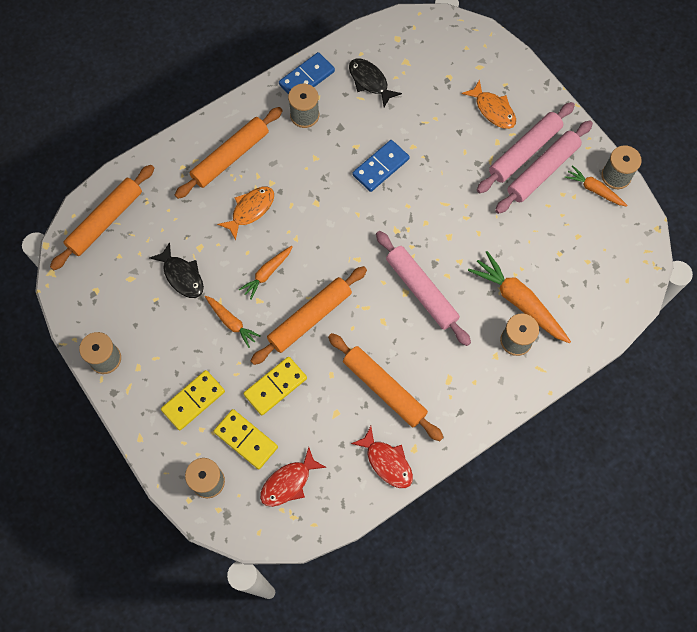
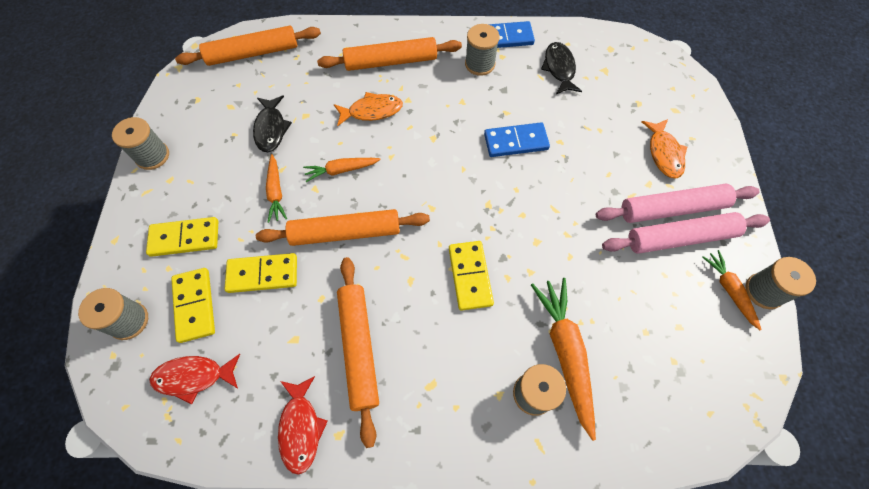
camera: 35 degrees right, 5 degrees down
pink rolling pin [376,231,471,346] -> yellow domino [449,241,494,311]

